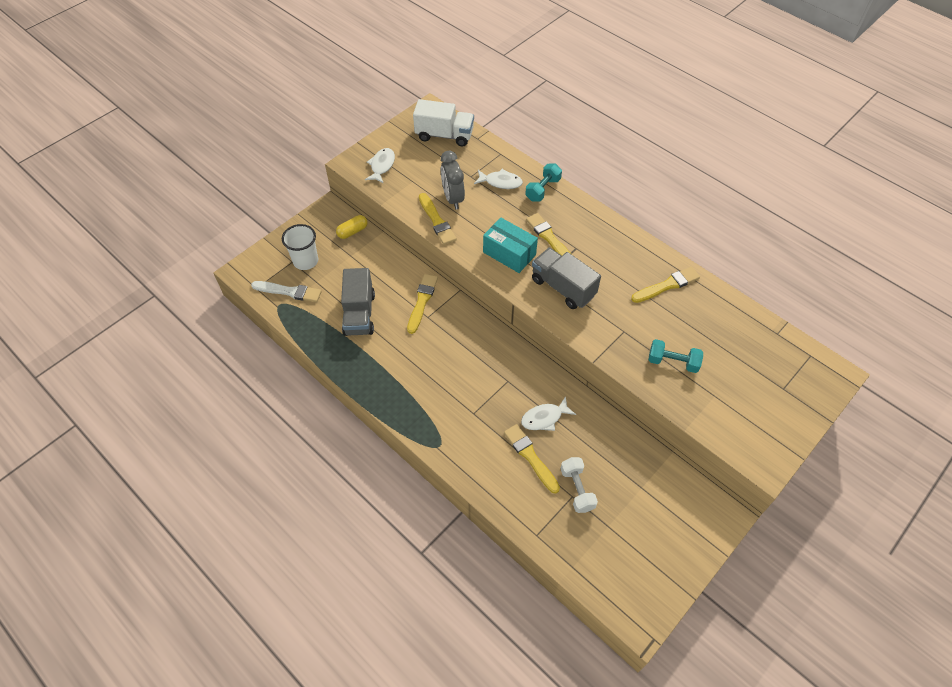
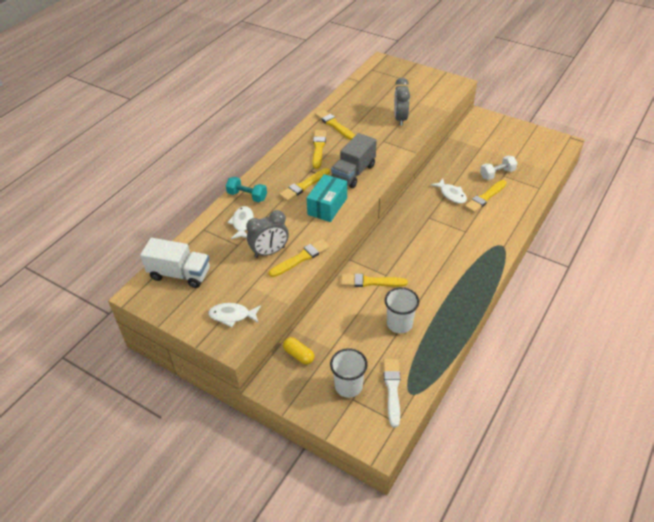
camera: 100 degrees left, 10 degrees down
grey truck [341,268,375,336] -> white cup [385,287,419,333]
white truck [413,99,474,147] -> white truck turned 105 degrees clockwise [140,238,210,288]
turquoise dumbbell [649,339,703,373] -> grey clock [394,77,410,126]
none -> yellow brush [313,130,326,169]

